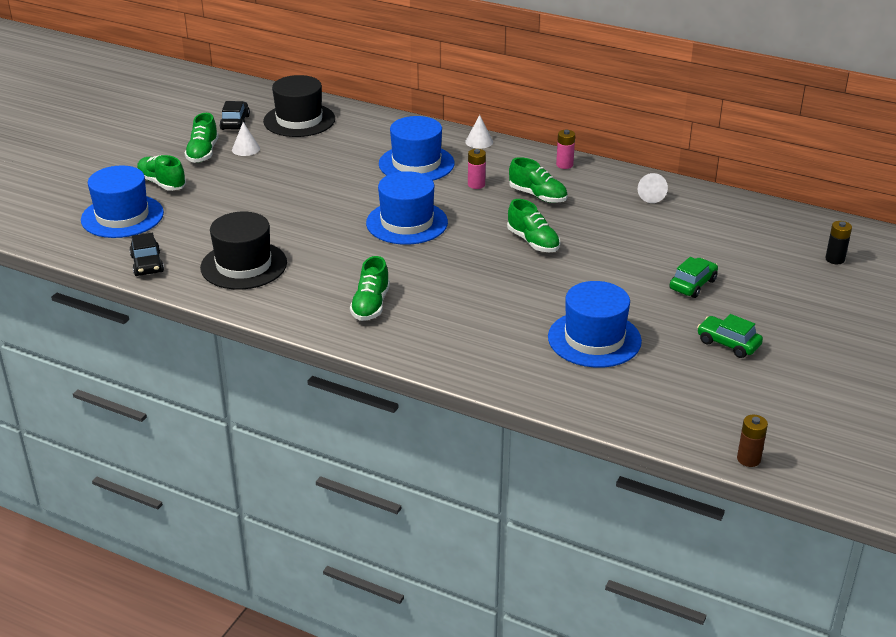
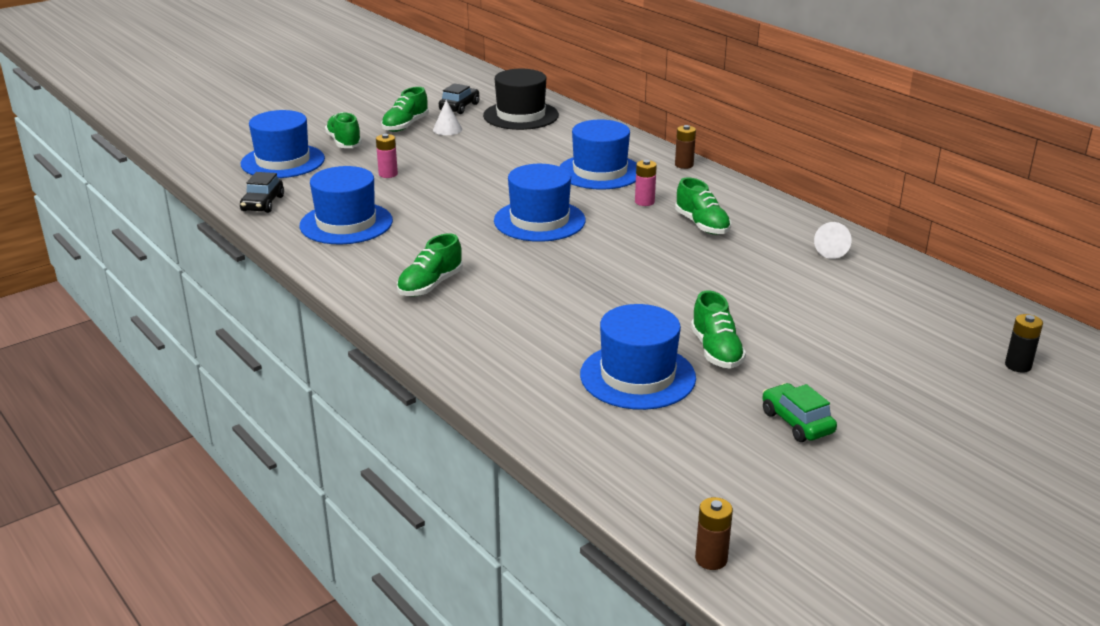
camera: 25 degrees right, 5 degrees down
black hat [200,212,287,289] -> blue hat [300,166,393,244]
white cone [465,115,493,149] -> brown battery [675,125,696,169]
green shoe [507,199,560,252] -> green shoe moved to [691,291,746,369]
pink battery [556,130,575,169] -> pink battery moved to [376,134,398,178]
green car [669,257,718,298] -> none

